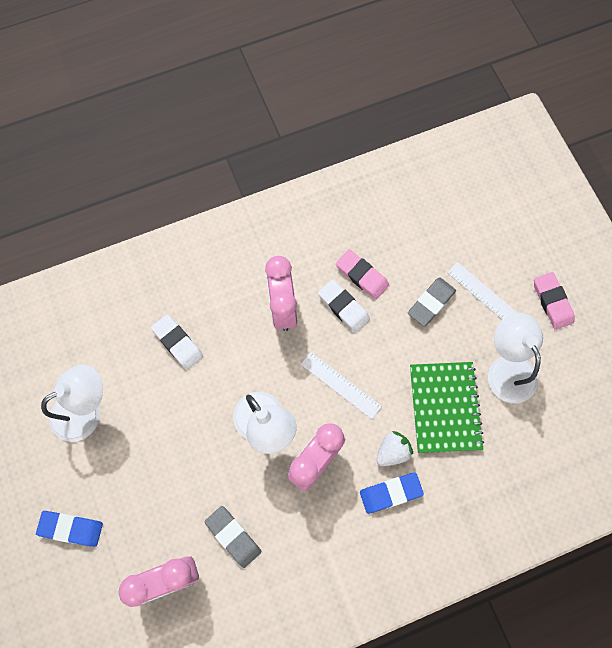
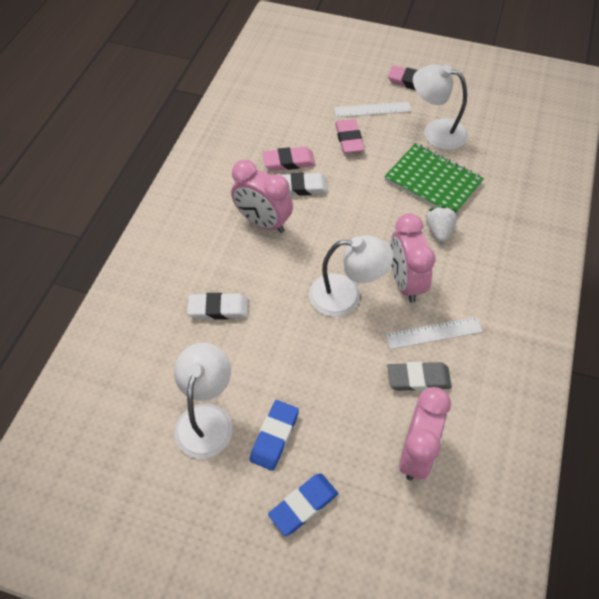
camera: 50 degrees left, 15 degrees down
white ruler [301,352,382,419] -> white ruler moved to [386,317,483,349]
blue eraser [360,473,424,514] -> blue eraser moved to [250,400,299,471]
grey eraser [408,277,456,326] -> pink eraser [335,119,364,153]

